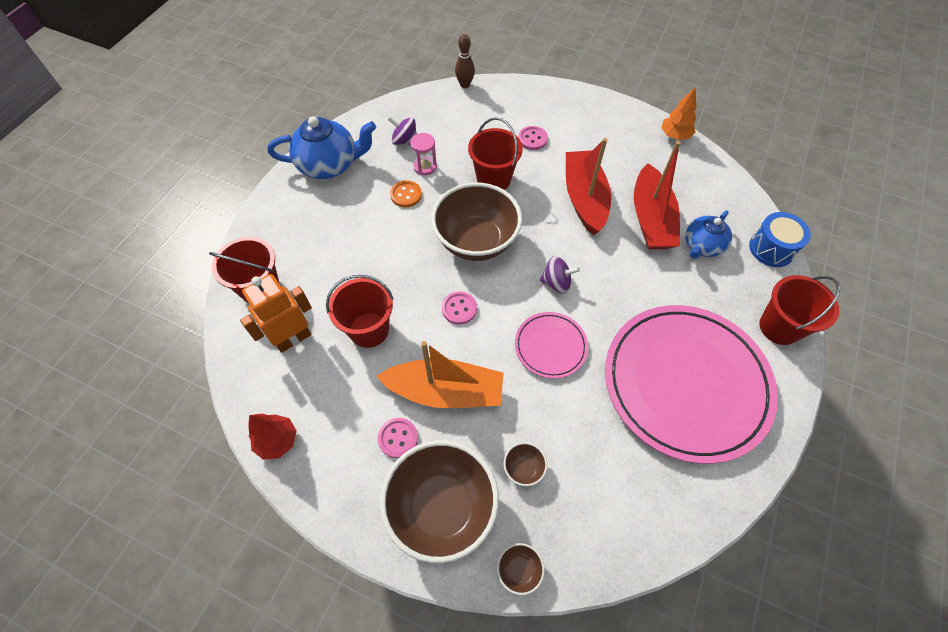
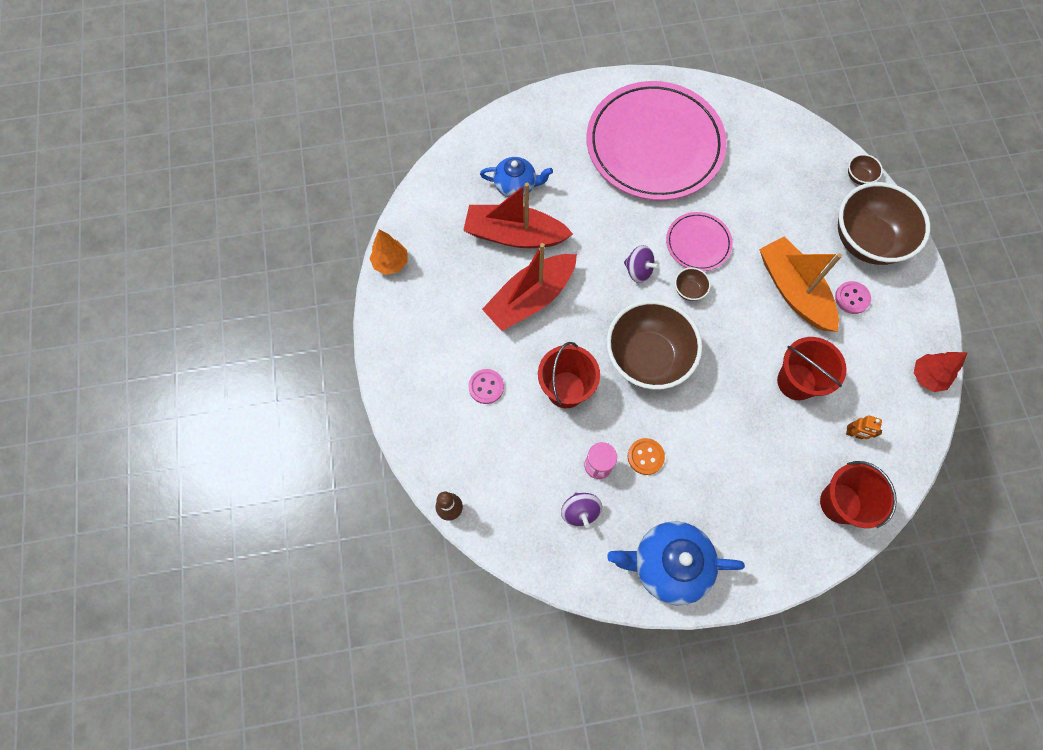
camera: 125 degrees left, 10 degrees up
orange robot [240,274,312,353] -> orange robot [846,415,882,439], size x0.47
blue teapot [268,116,376,179] -> blue teapot turned 45 degrees counterclockwise [607,521,745,606]
pink button [442,292,477,325] -> none
brown bowl [504,442,547,486] -> brown bowl moved to [675,267,711,301]
purple spinning top [540,256,580,294] -> purple spinning top turned 150 degrees clockwise [624,245,659,283]
red boat [634,141,681,249] -> red boat turned 135 degrees counterclockwise [463,183,573,248]
blue drum [749,212,811,267] -> none
red bucket [759,275,840,345] -> none

